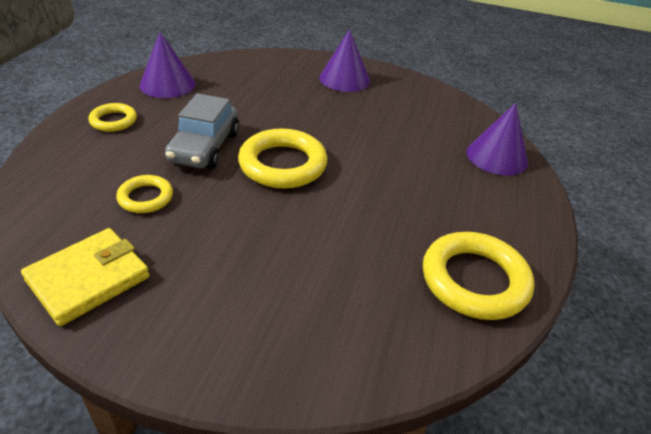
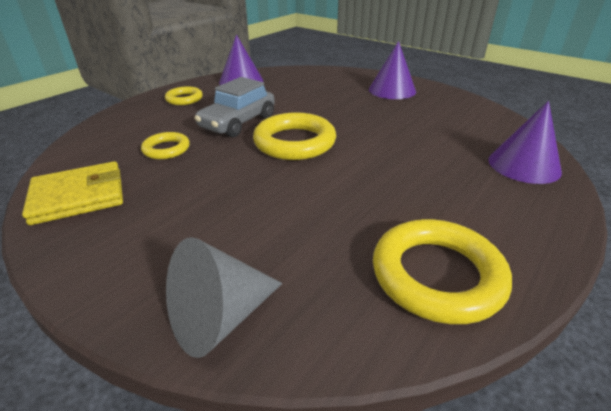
camera: 25 degrees right, 5 degrees down
none -> grey cone [166,237,282,358]

